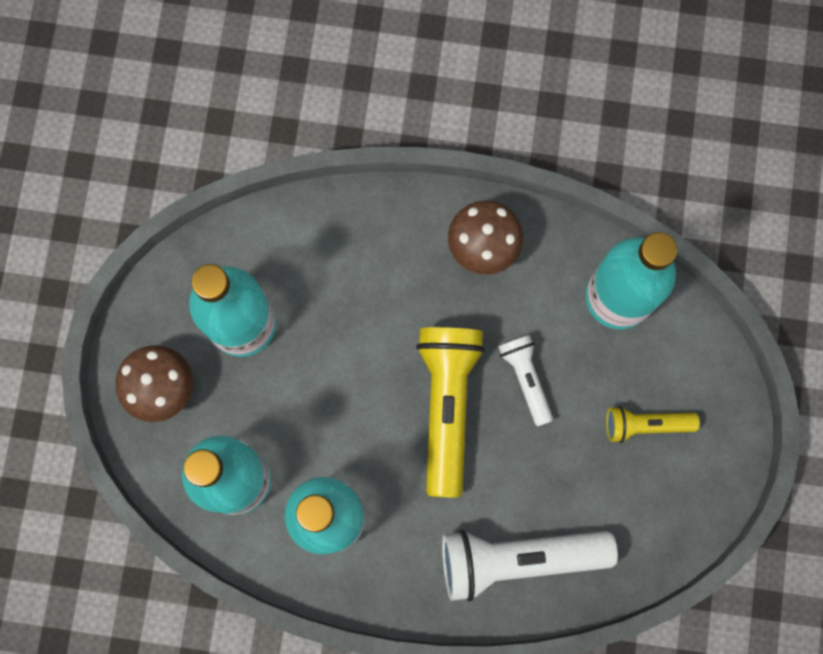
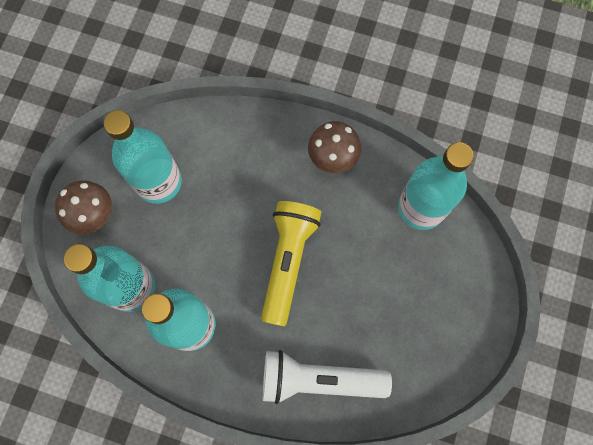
camera: 10 degrees right, 5 degrees down
white flashlight [498,335,553,426] -> none
yellow flashlight [606,406,700,443] -> none

